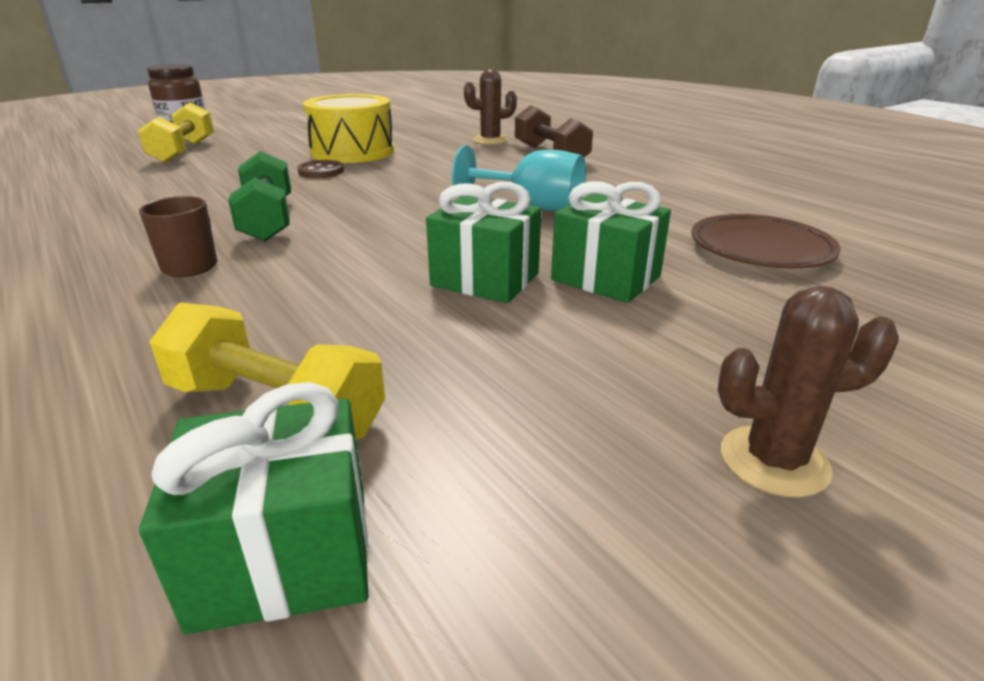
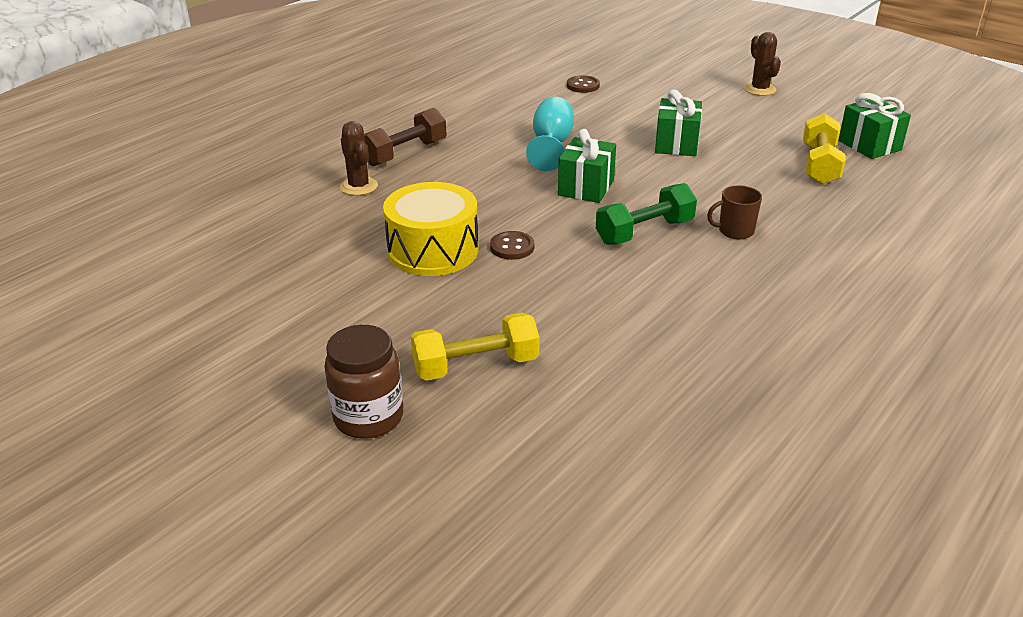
camera: 105 degrees left, 5 degrees up
green gift [551,181,671,303] -> green gift moved to [558,129,616,203]
brown plate [691,214,841,268] -> brown button [567,75,600,93]

